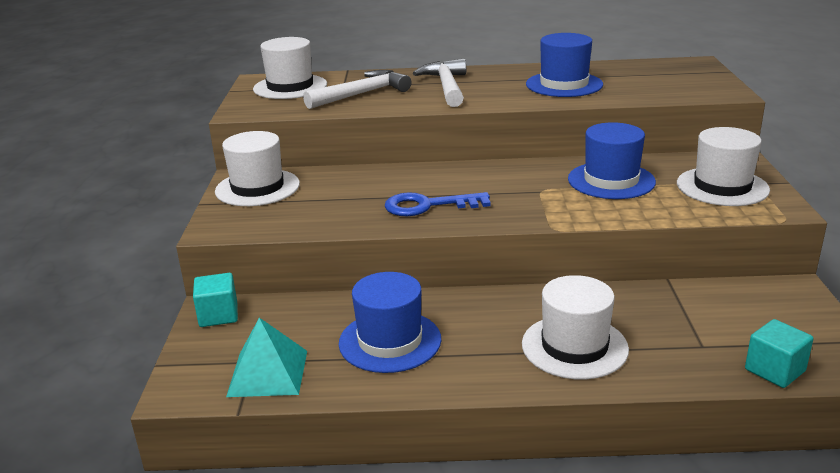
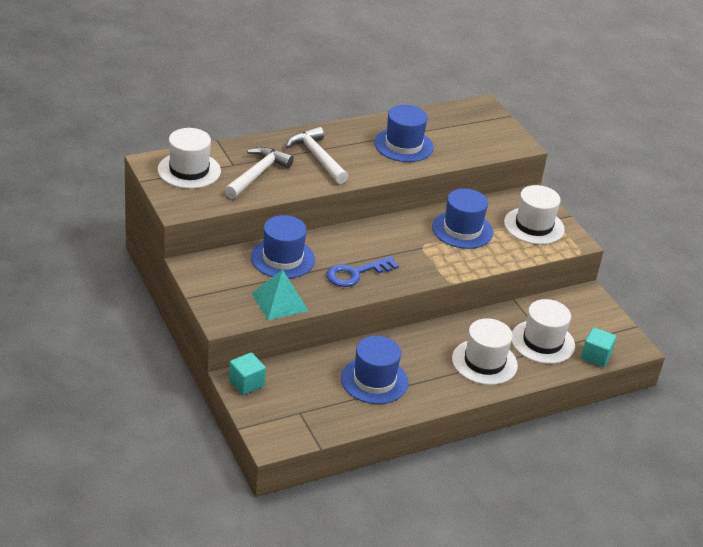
camera: 30 degrees left, 10 degrees up
white hat [215,131,300,206] -> white hat moved to [512,299,575,364]
turquoise pyramid [226,318,307,397] -> turquoise pyramid moved to [252,269,309,320]
none -> blue hat [251,215,315,279]

